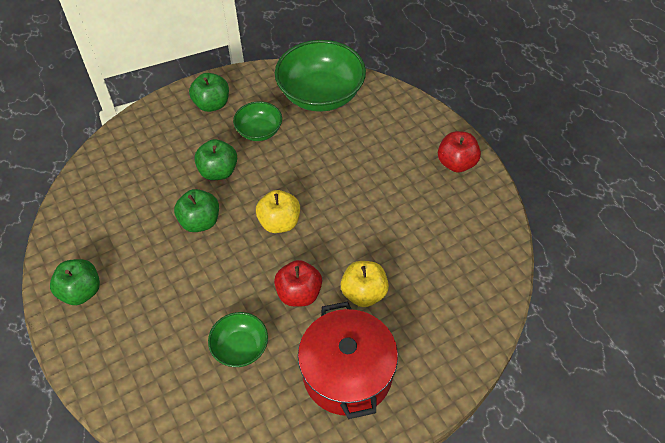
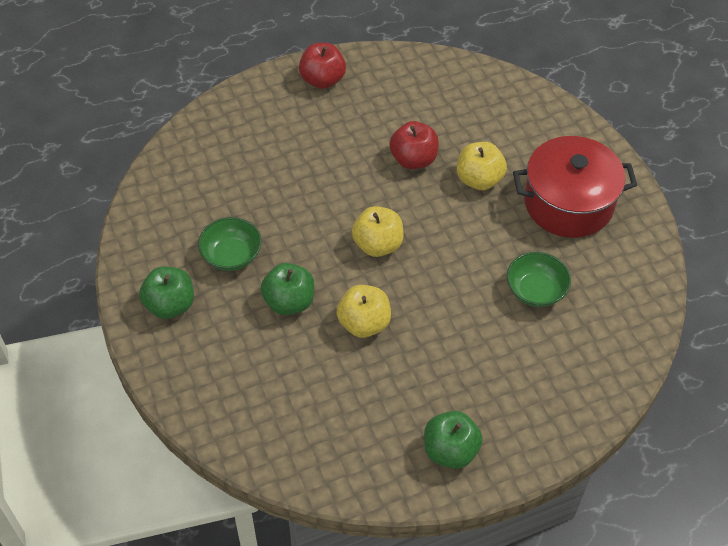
camera: 85 degrees left, 0 degrees up
green apple [174,189,219,232] -> yellow apple [337,285,391,338]
red apple [274,260,322,307] -> red apple moved to [389,121,439,169]
green bowl [275,40,366,112] -> none

